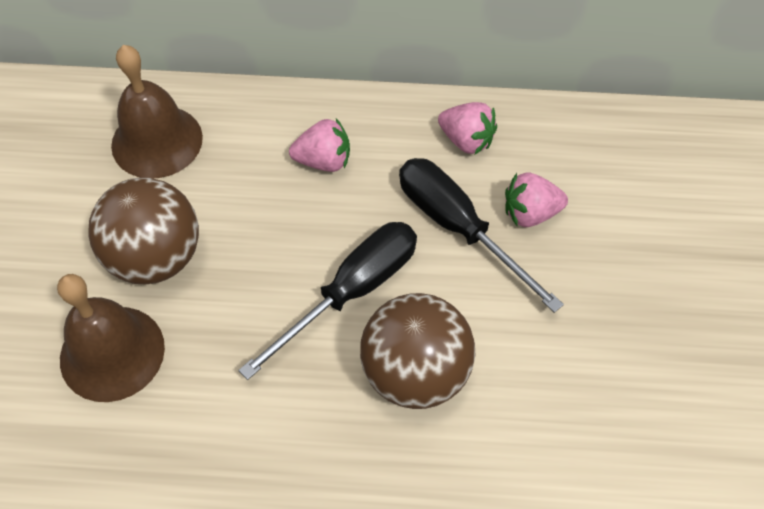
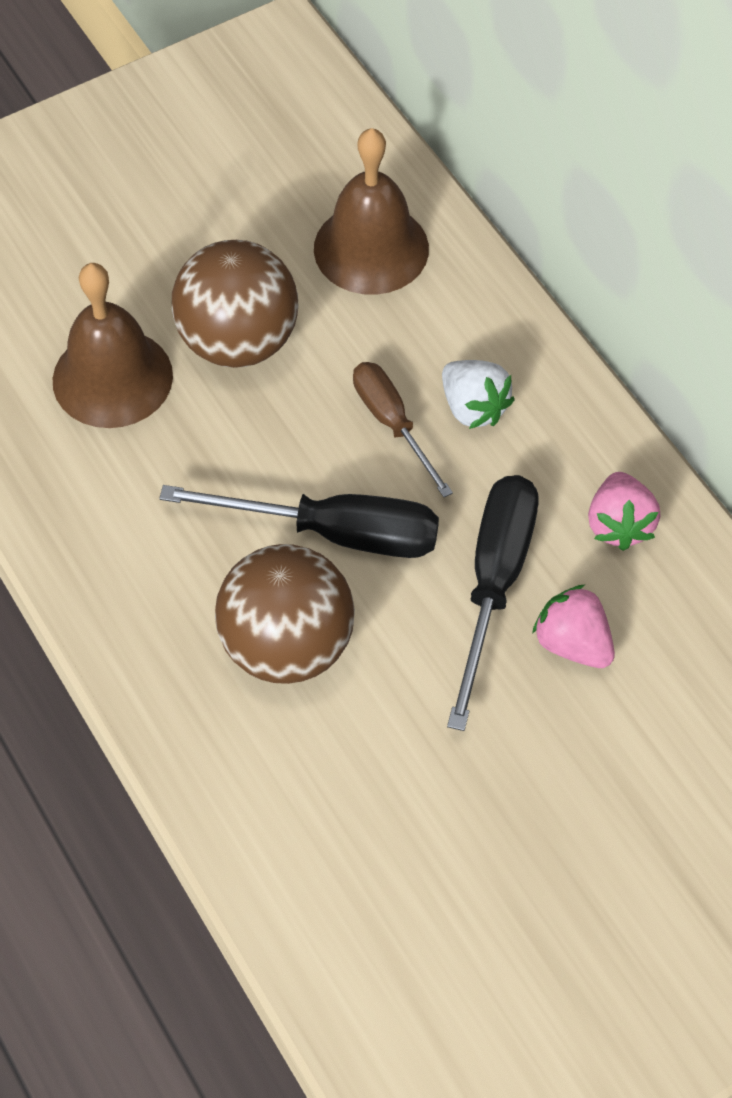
camera: 55 degrees right, 0 degrees up
pink strawberry [289,119,350,172] -> white strawberry [442,360,515,429]
none -> brown screwdriver [353,362,453,497]

